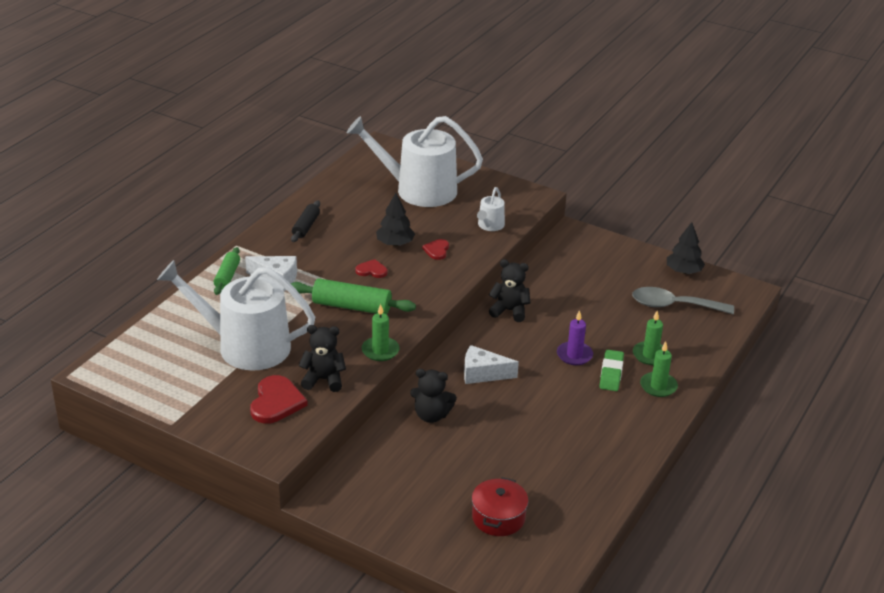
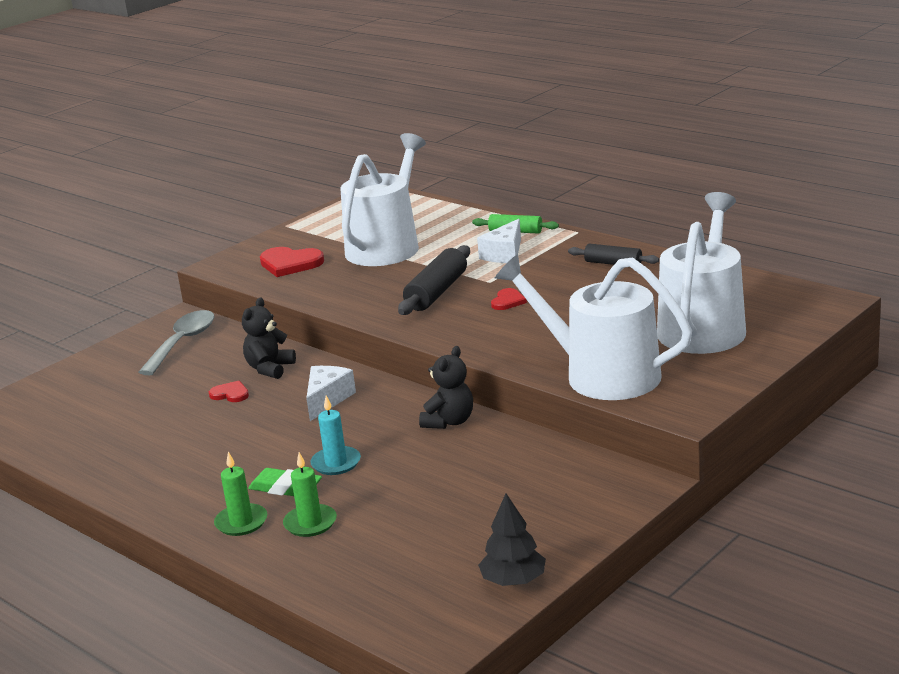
camera: 105 degrees right, 10 degrees down
green rolling pin [290,278,416,314] -> black rolling pin [398,245,470,315]
black teddy bear [298,325,346,392] -> none
green candle [362,304,399,361] -> none
black tree [376,193,415,246] -> none
red heart [422,239,449,260] -> red heart moved to [209,381,249,402]
red pot [472,477,528,536] -> none
white watering can [477,187,505,231] -> white watering can [495,254,692,400], size x2.29
purple candle [557,310,593,365] -> turquoise candle [310,396,361,475]
grey spoon [632,287,734,314] -> grey spoon moved to [139,310,215,375]

